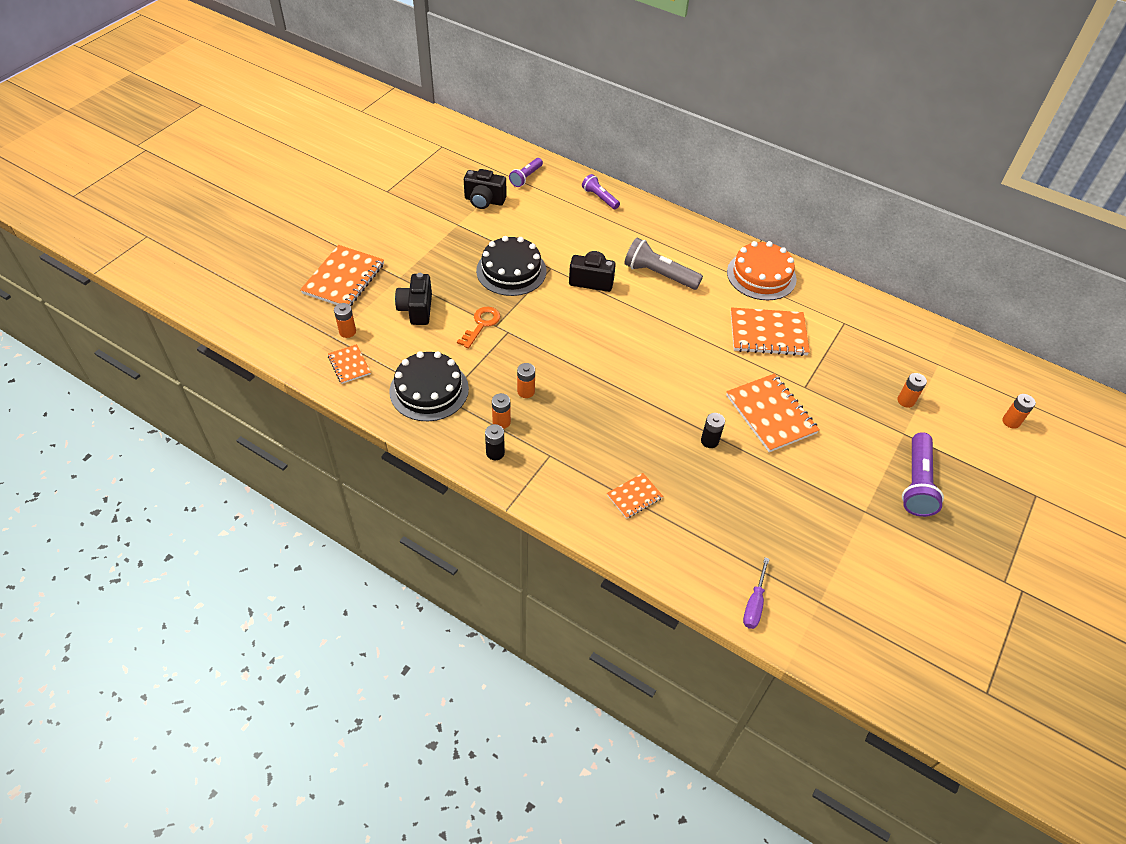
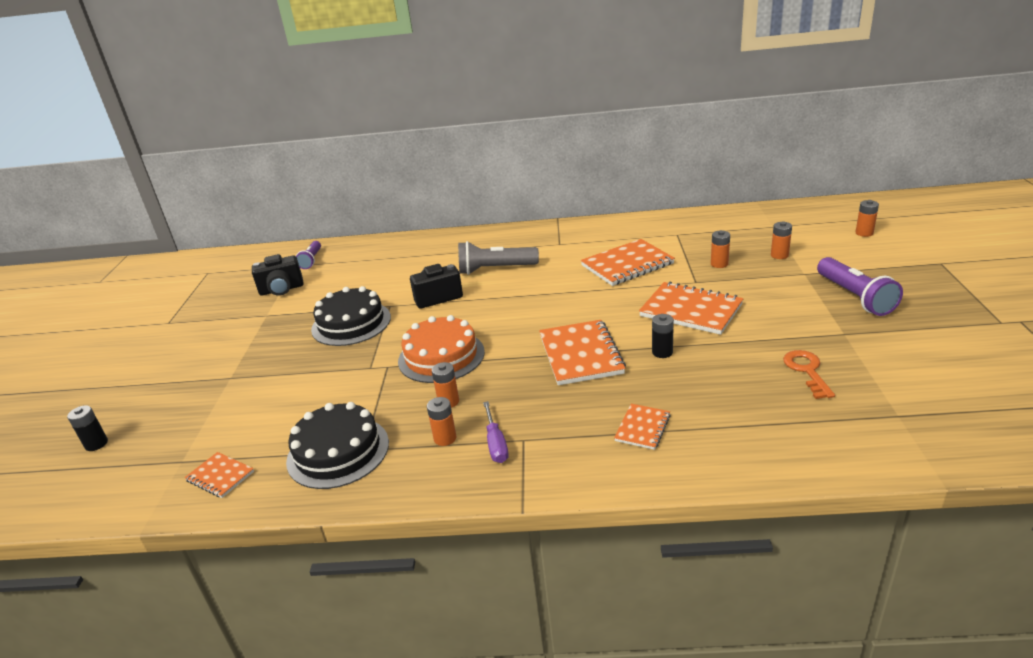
camera: 25 degrees left, 20 degrees down
orange notebook [300,245,384,306] -> orange notebook moved to [539,320,626,385]
orange battery [334,303,356,338] -> orange battery moved to [711,230,730,268]
black camera [395,273,432,325] -> none
orange key [457,307,500,348] -> orange key moved to [783,350,835,399]
black battery [485,424,505,460] -> black battery moved to [67,405,108,451]
purple flashlight [582,174,620,209] -> none
orange cake [727,241,797,300] -> orange cake moved to [398,315,485,383]
purple screwdriver [743,557,769,629] -> purple screwdriver moved to [483,401,509,463]

